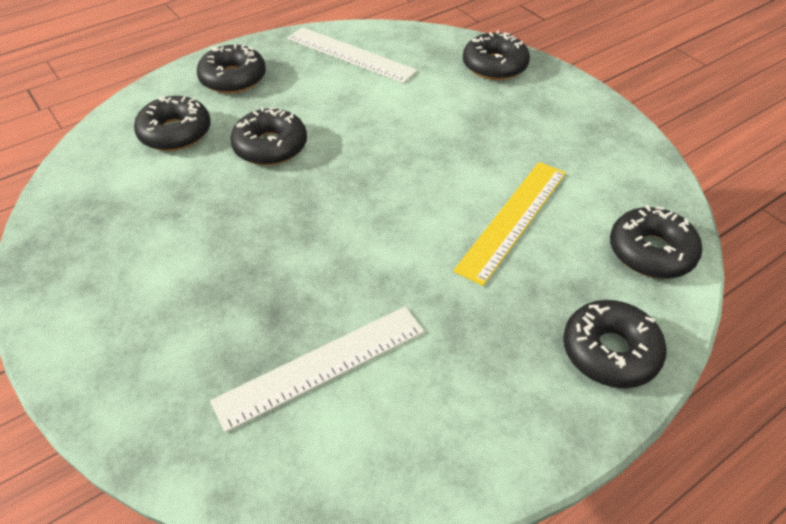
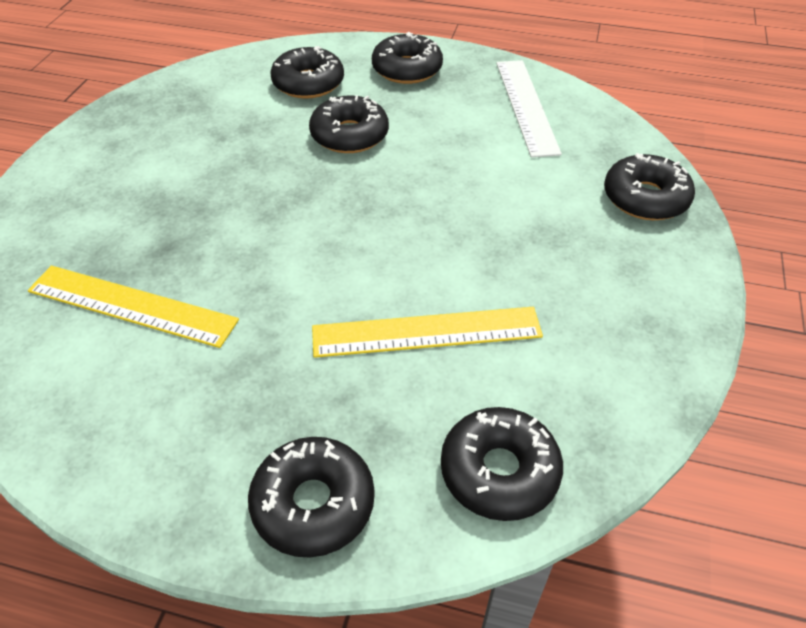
camera: 50 degrees right, 0 degrees up
white ruler [210,307,425,433] -> yellow ruler [28,266,239,348]

